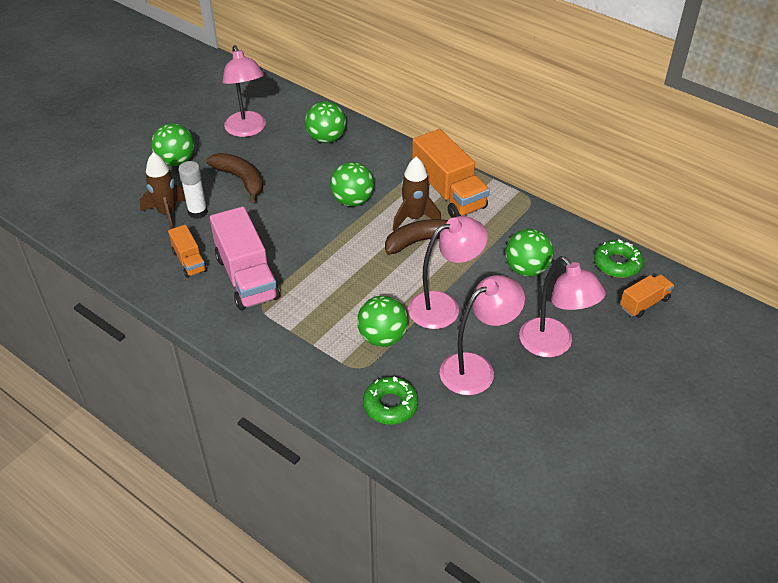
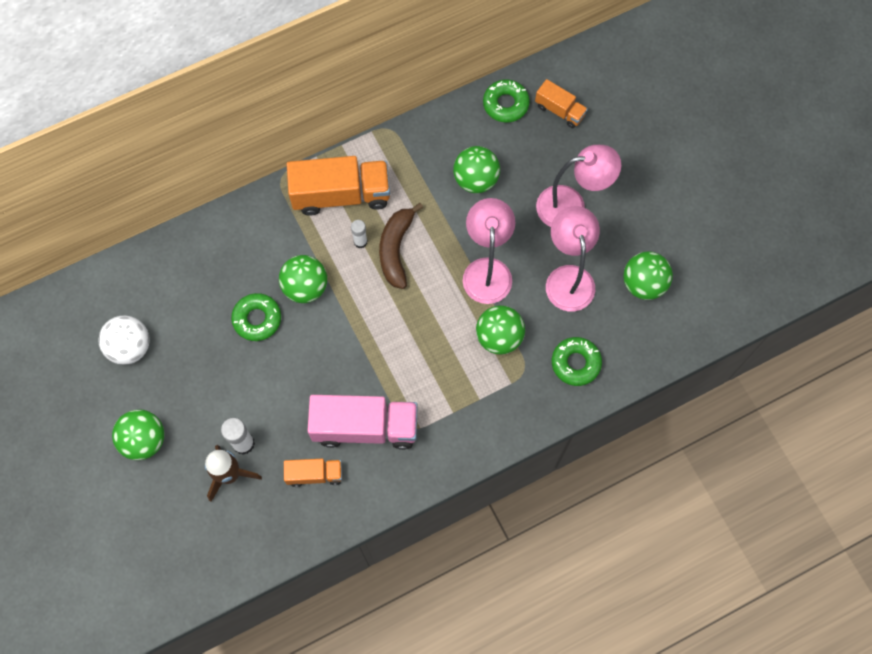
camera: 65 degrees left, 25 degrees up
brown banana [206,153,263,203] -> none
pink lamp [223,45,266,137] -> white ball [98,316,150,365]
green ball [305,101,346,143] -> green ball moved to [623,252,673,300]
brown rocket [393,156,441,231] -> white glue stick [351,220,368,248]
orange truck [620,274,674,318] -> orange truck turned 135 degrees clockwise [535,79,588,128]
none -> green donut [231,293,281,341]

